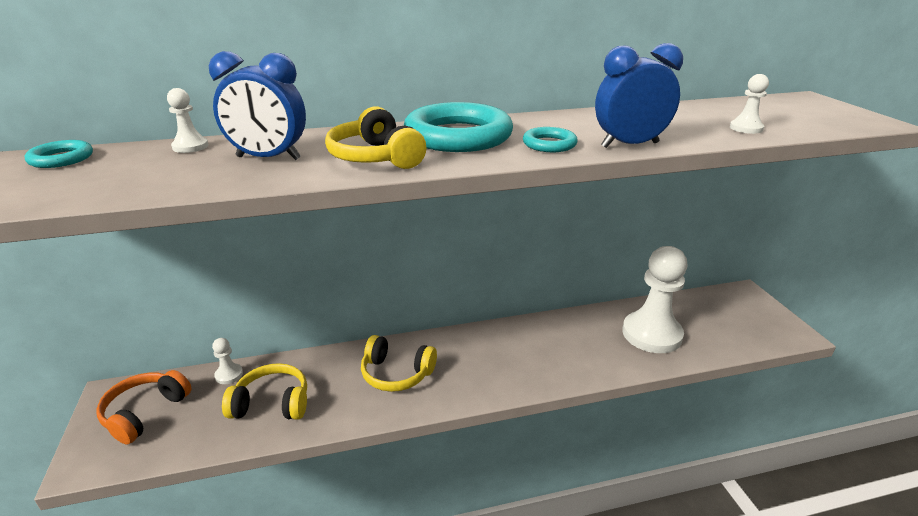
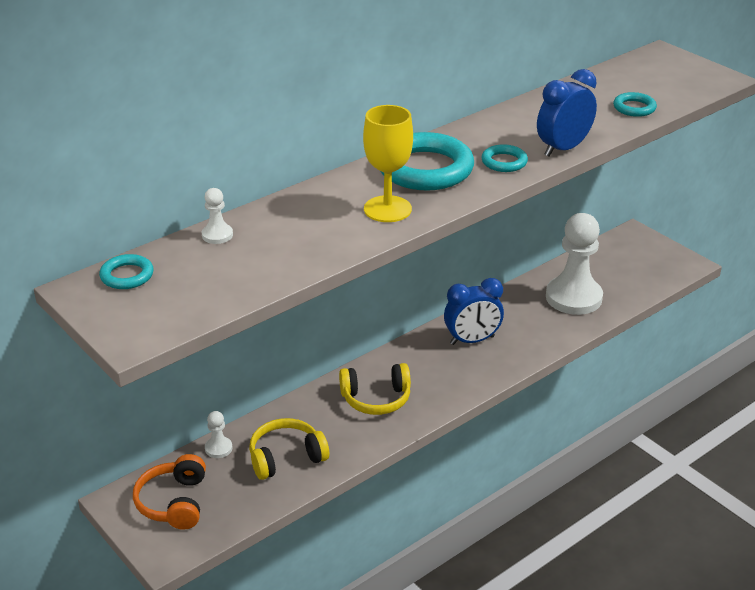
camera: 25 degrees left, 5 degrees up
blue clock [209,51,306,160] -> blue clock moved to [444,278,504,345]
yellow headphones [325,107,426,169] -> yellow goblet [363,105,413,222]
white pawn [730,74,769,134] -> turquoise ring [613,92,657,117]

